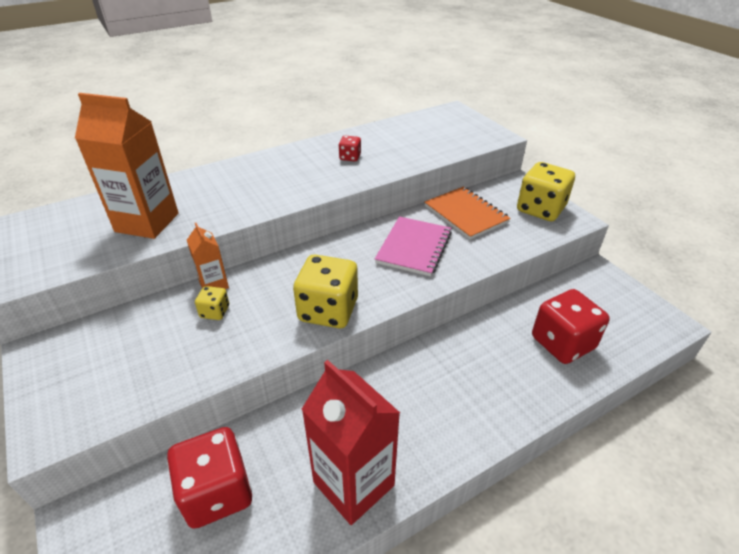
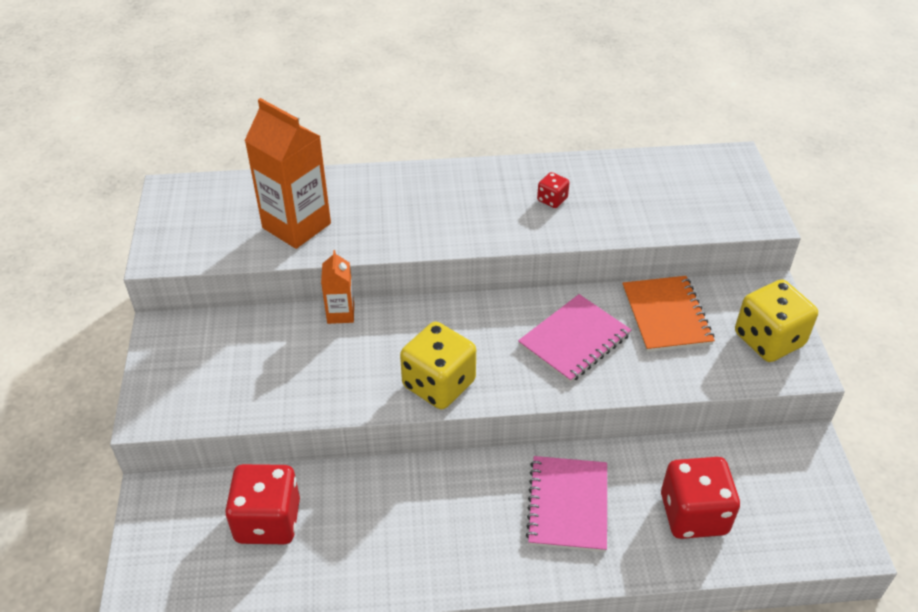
camera: 25 degrees right, 5 degrees up
yellow dice [195,286,229,320] -> none
red carton [302,360,400,525] -> none
none -> pink notebook [526,456,607,552]

